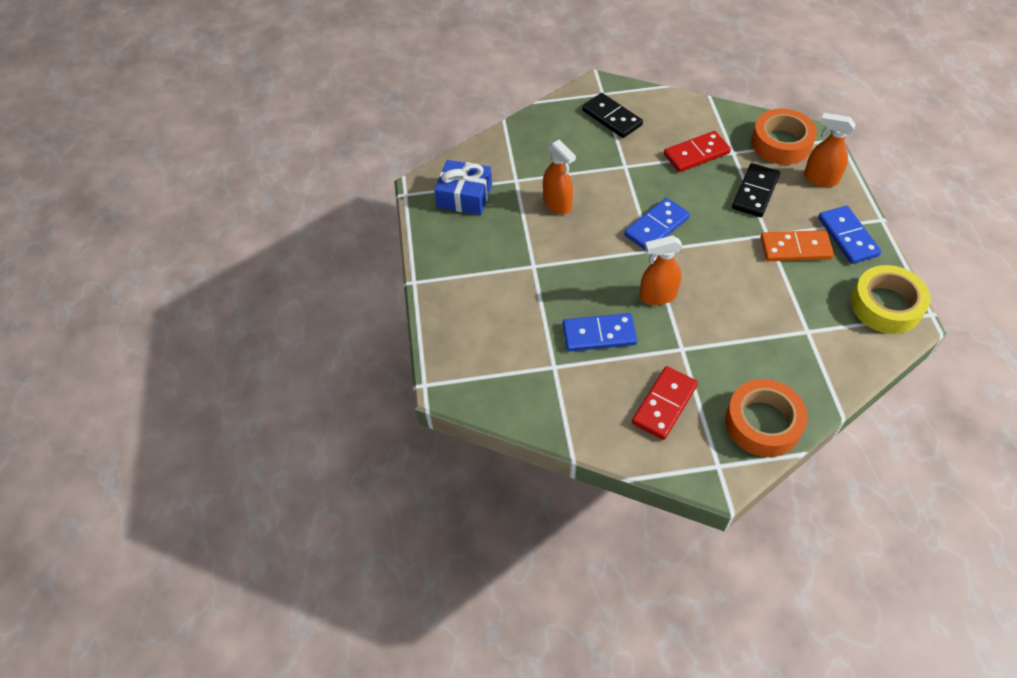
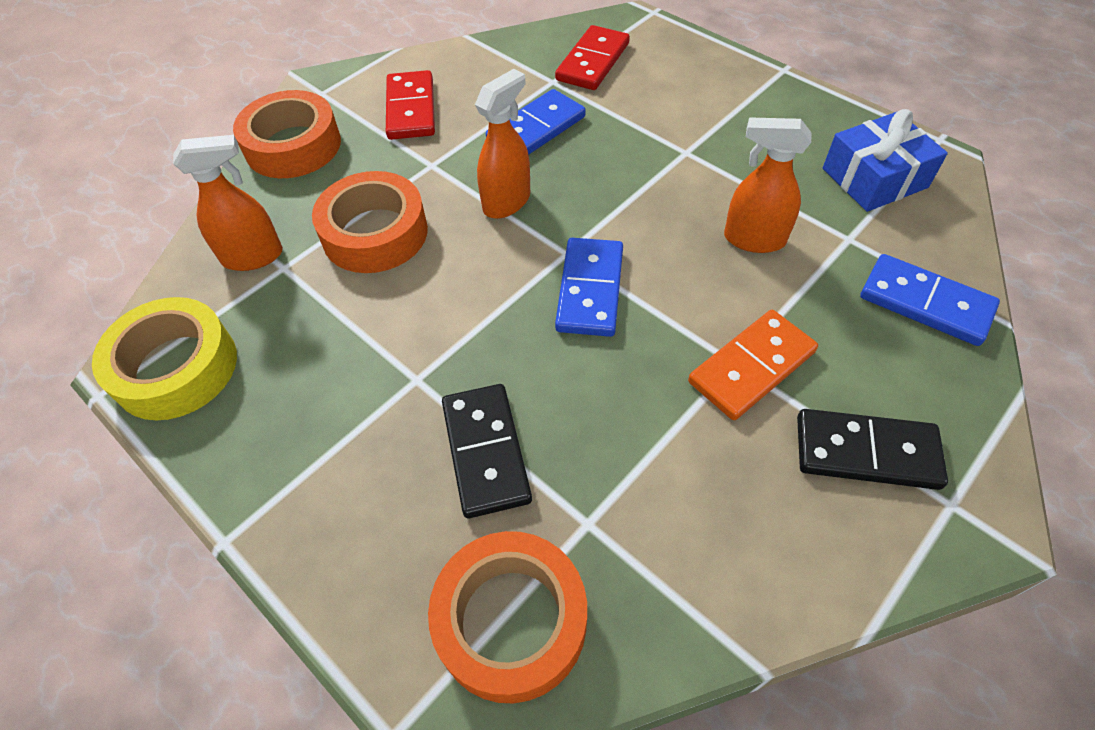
camera: 140 degrees right, 0 degrees up
red domino [664,131,731,172] -> red domino moved to [555,25,630,90]
orange domino [760,230,834,261] -> orange domino moved to [688,310,818,420]
orange spray bottle [804,113,856,187] -> orange spray bottle moved to [173,135,283,271]
blue domino [818,206,882,264] -> blue domino moved to [860,254,1000,346]
none -> orange tape [312,171,428,273]

